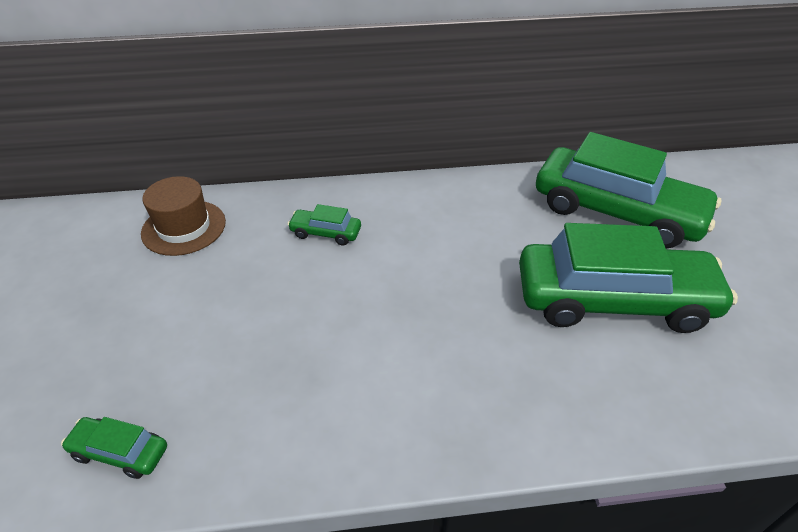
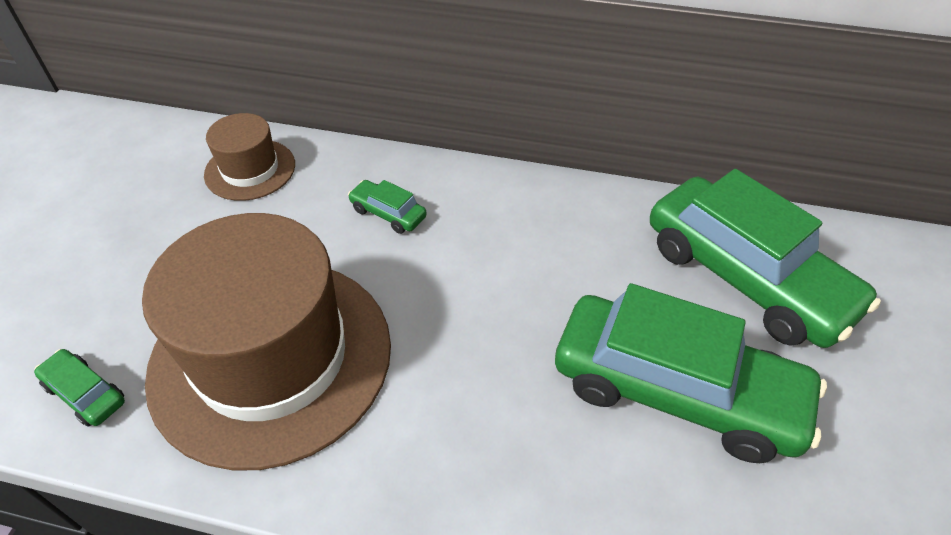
camera: 20 degrees right, 5 degrees up
none -> brown hat [142,213,391,470]

